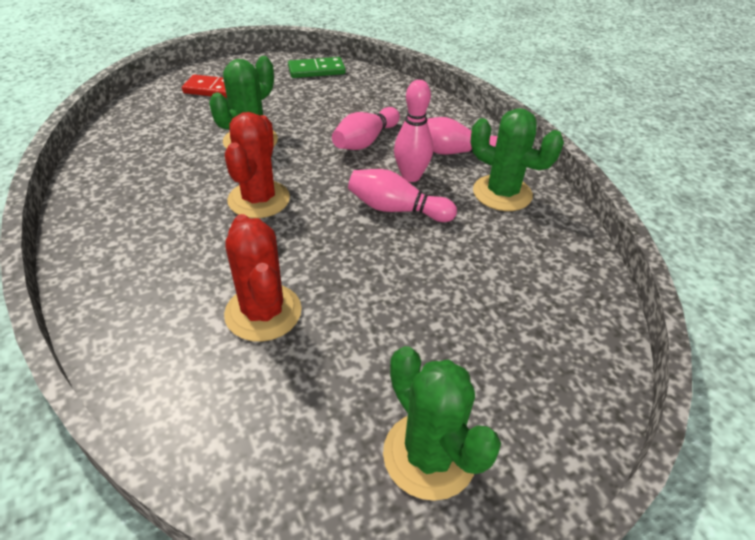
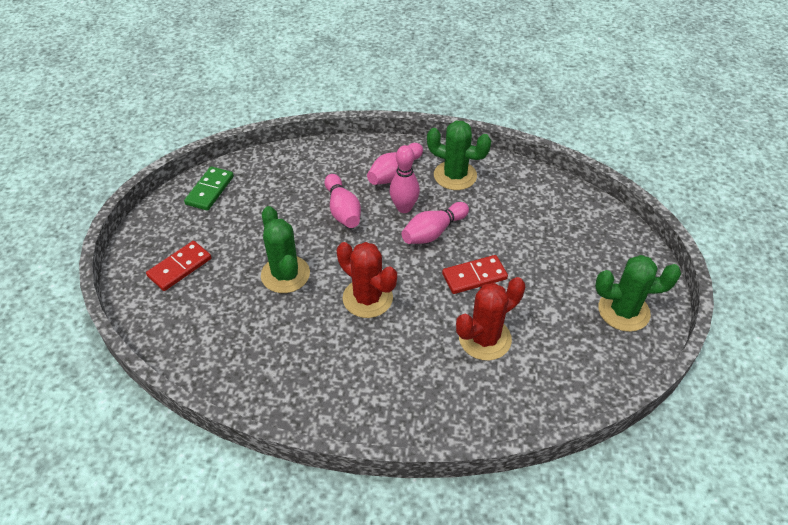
camera: 55 degrees left, 5 degrees up
red cactus [224,214,302,342] -> red cactus turned 45 degrees counterclockwise [456,277,525,361]
green cactus [470,108,564,211] -> green cactus turned 45 degrees clockwise [427,121,491,190]
none -> red domino [442,255,508,294]

